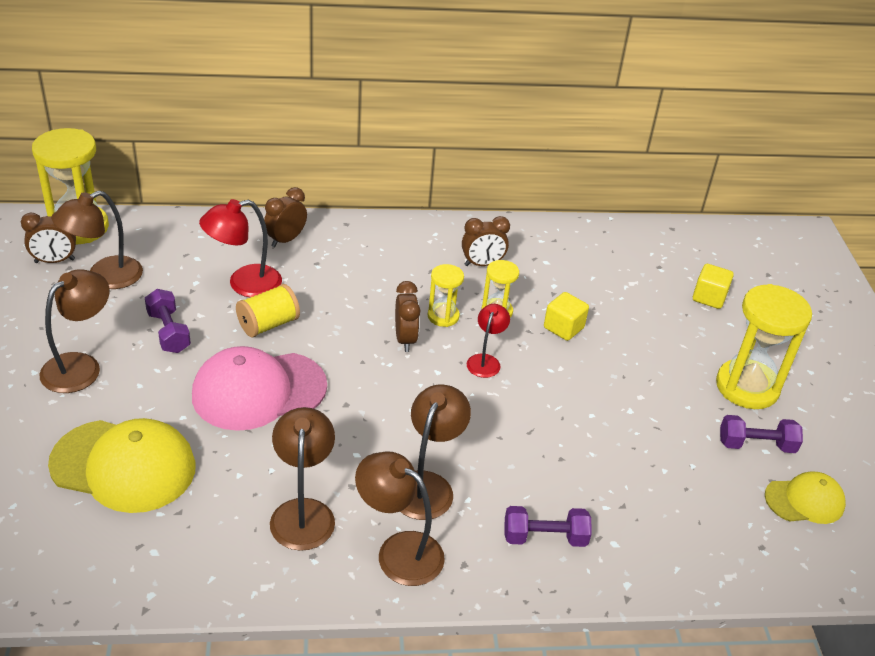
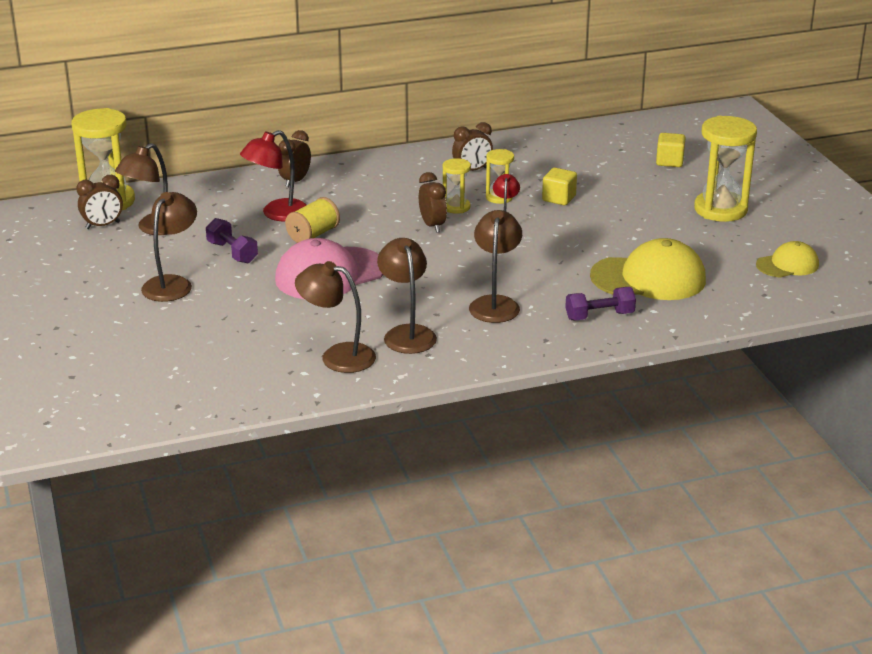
camera: 10 degrees left, 10 degrees down
yellow cap [48,418,196,513] -> yellow cap moved to [590,238,706,300]
brown lamp [355,451,445,586] -> brown lamp moved to [295,261,376,373]
purple dumbbell [720,415,803,453] -> none

